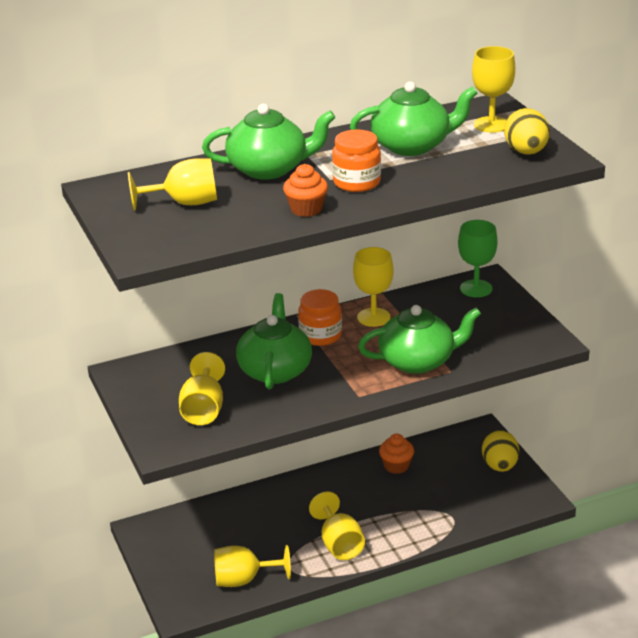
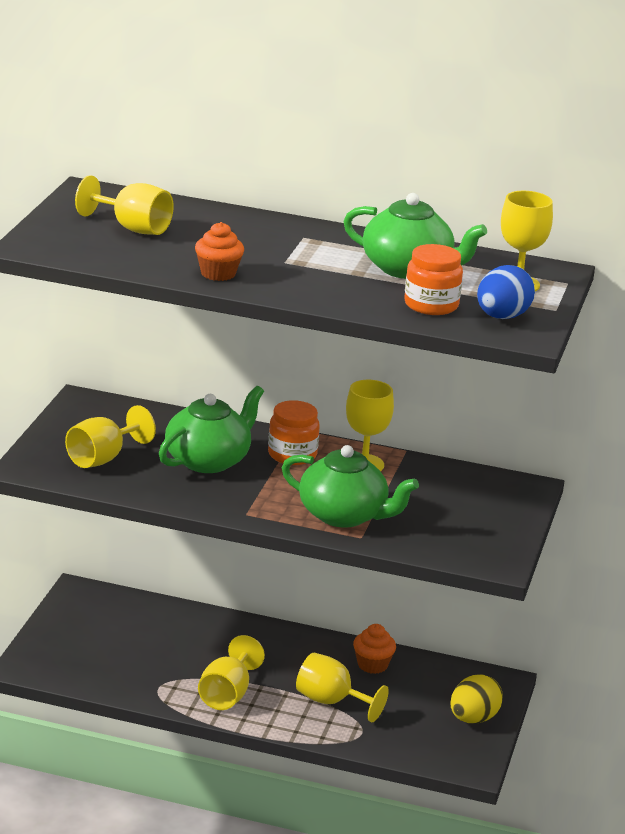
camera: 35 degrees right, 5 degrees down
green teapot [202,104,335,180] -> none
yellow goblet [214,545,291,587] -> yellow goblet moved to [296,653,389,722]
orange jar [332,130,381,192] -> orange jar moved to [404,244,463,315]
green goblet [458,220,498,297] -> none
yellow egg [504,108,550,155] -> blue egg [477,265,535,319]

